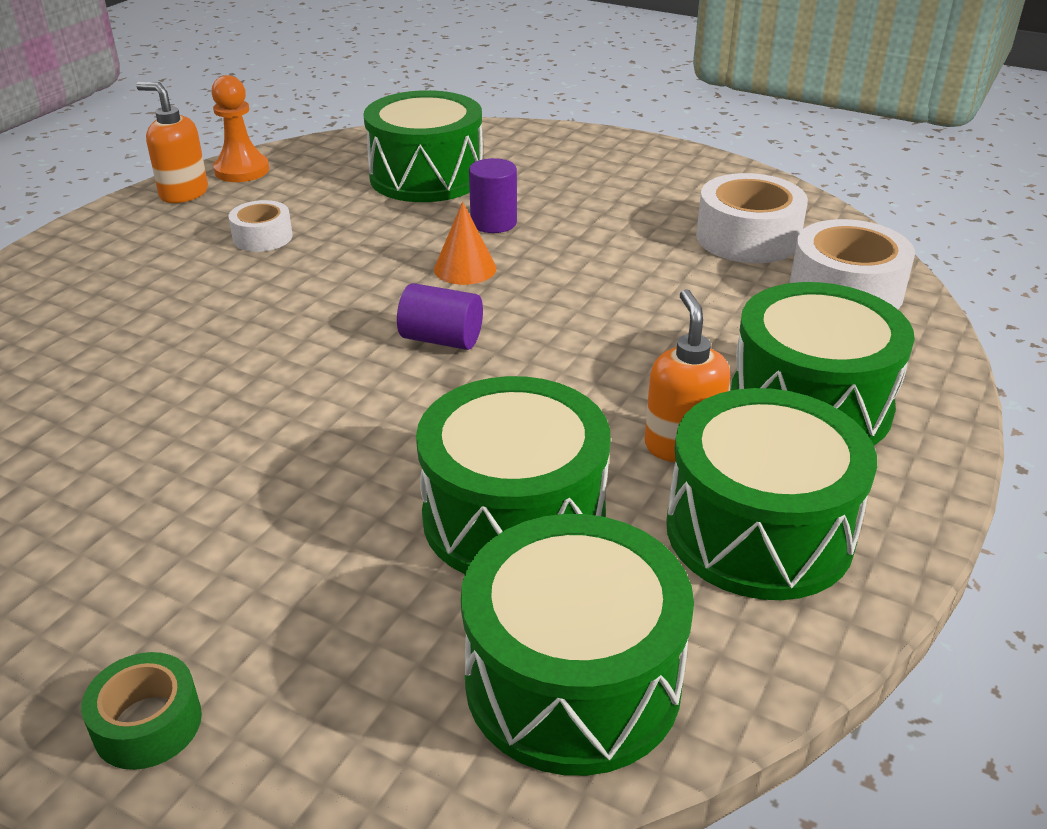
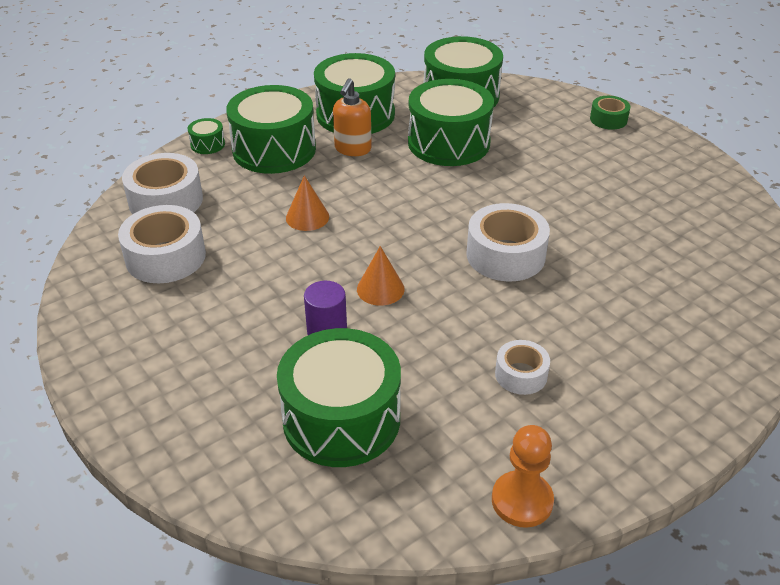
camera: 155 degrees left, 5 degrees up
orange soap dispenser [136,82,208,203] -> none
purple cylinder [397,283,483,350] -> none
none -> green drum [188,118,225,154]
none -> orange cone [286,175,329,231]
none -> white tape [466,203,550,281]

